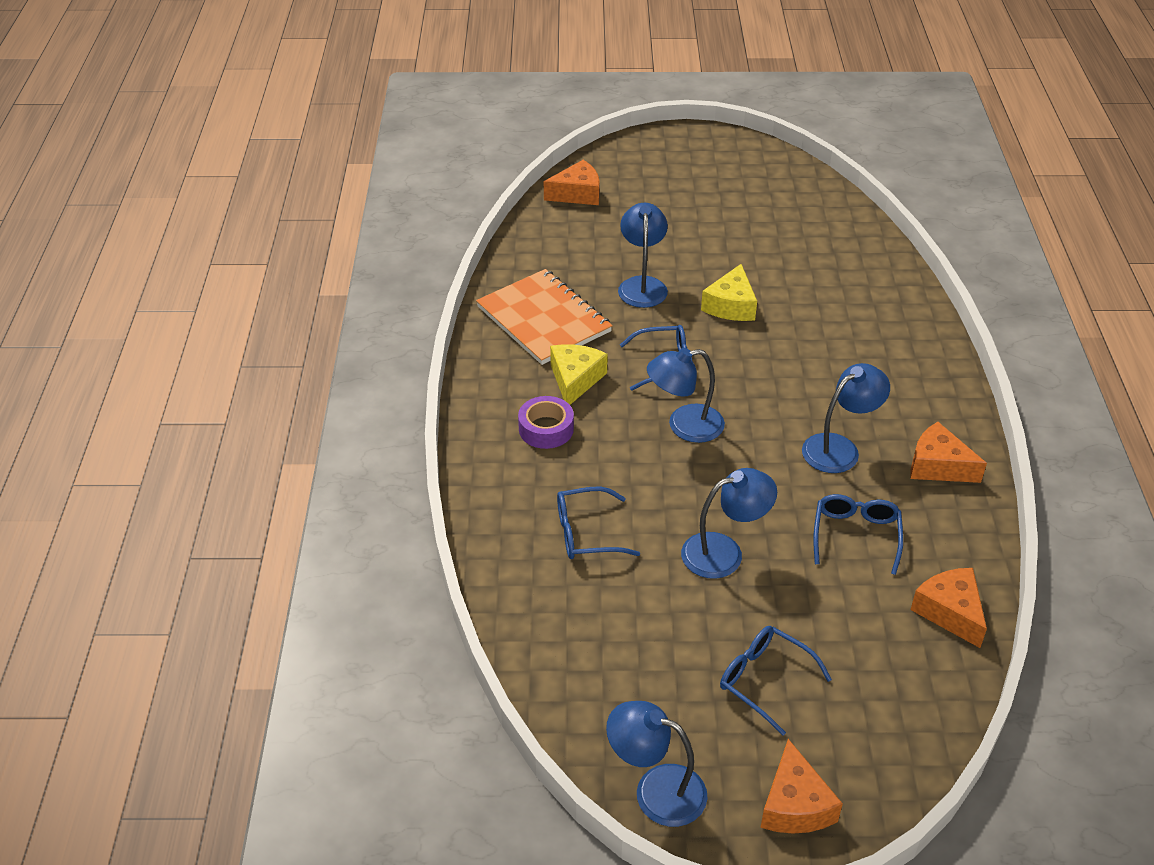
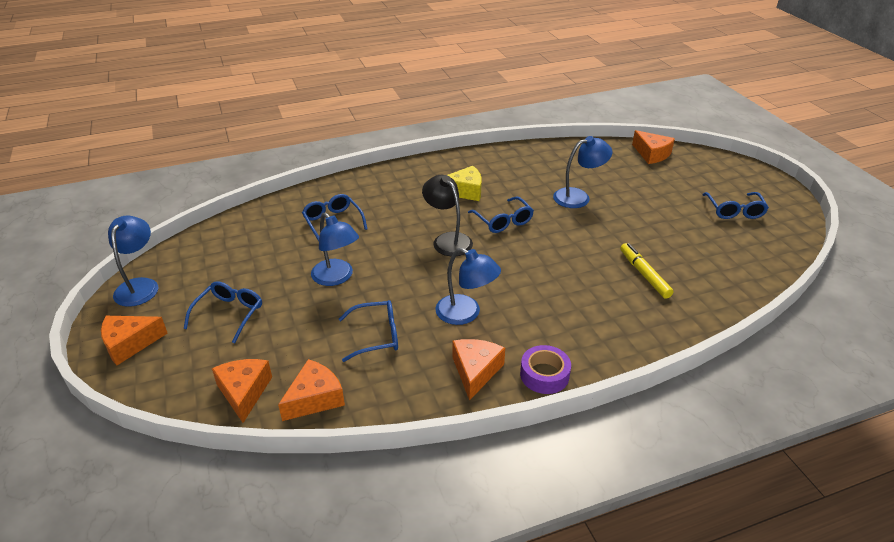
camera: 70 degrees right, 5 degrees down
orange notebook [476,269,613,365] -> none
purple tape [518,396,574,449] -> purple tape moved to [520,345,571,394]
blue lamp [647,348,725,443] -> black lamp [422,175,473,256]
yellow cheese [701,264,757,321] -> none
none -> orange cheese [212,359,272,423]
none -> yellow marker [620,243,674,299]
none -> blue glasses [702,192,769,219]

